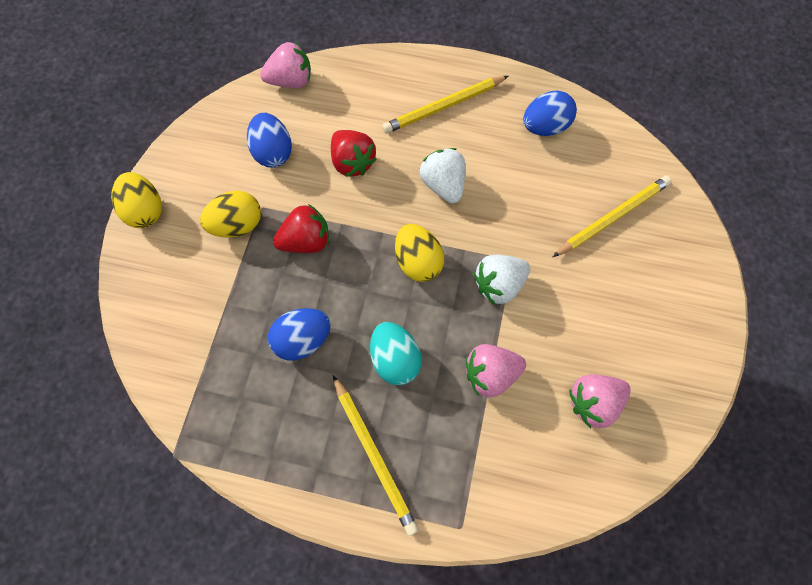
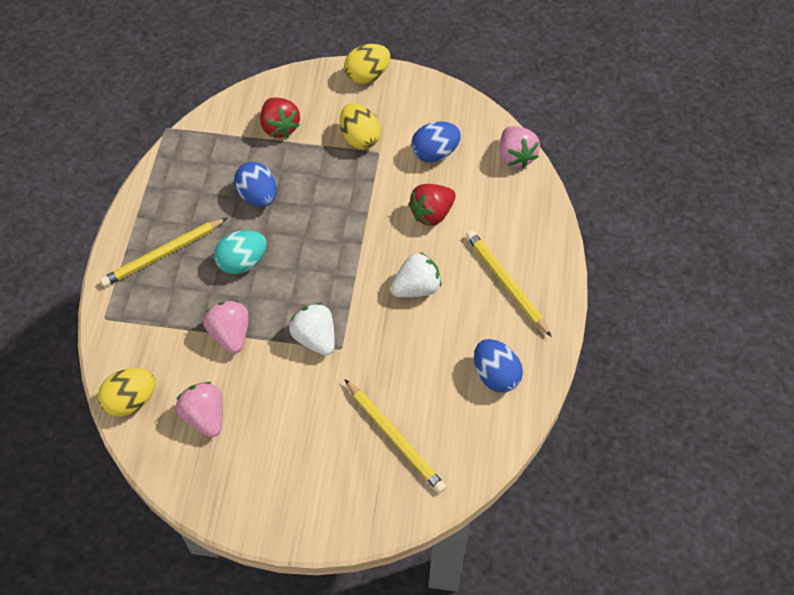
camera: 85 degrees right, 10 degrees down
red strawberry [273,204,329,253] -> red strawberry moved to [260,97,300,138]
yellow egg [395,224,444,282] -> yellow egg moved to [98,368,155,417]

